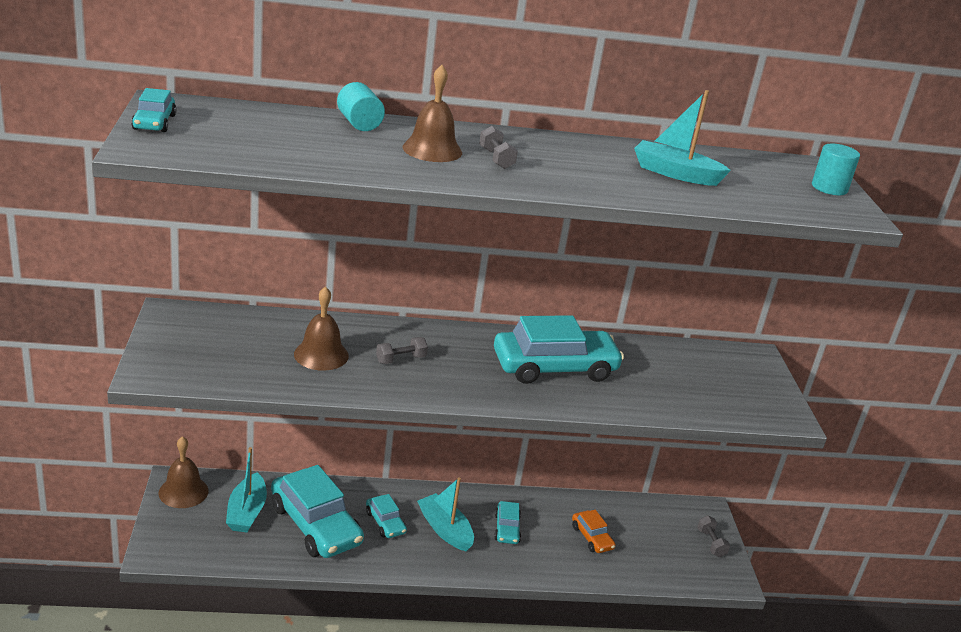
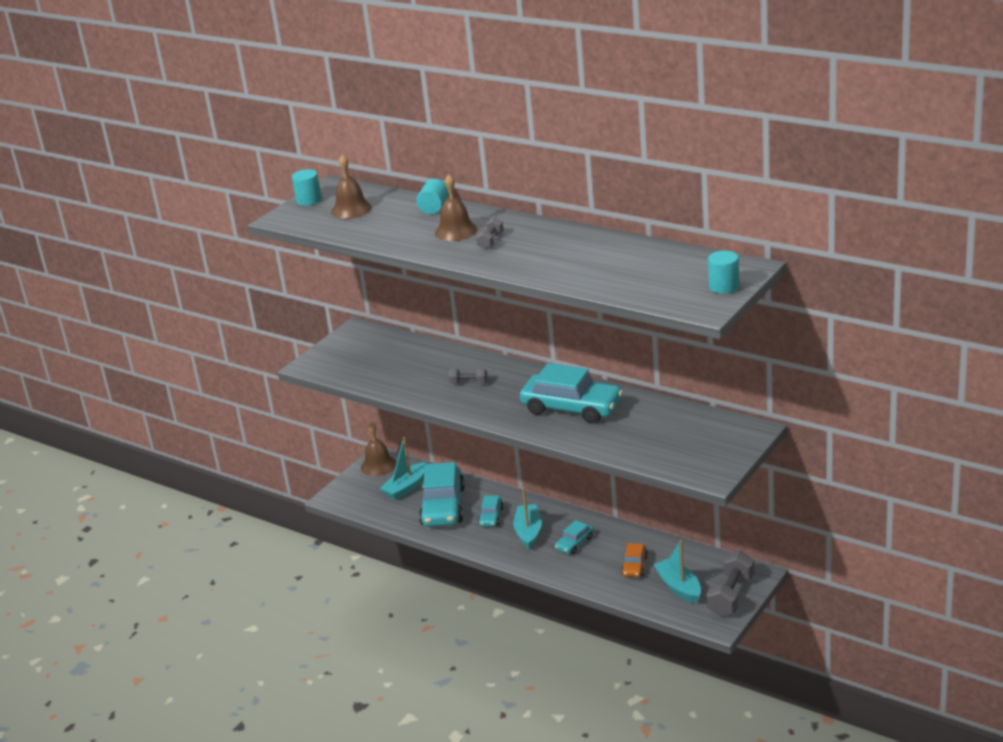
camera: 45 degrees right, 0 degrees up
turquoise car [131,88,176,132] -> turquoise cylinder [292,169,322,206]
brown bell [294,286,349,371] -> brown bell moved to [331,154,372,219]
turquoise boat [634,90,731,186] -> turquoise boat moved to [654,540,701,604]
grey dumbbell [697,516,731,557] -> grey dumbbell [706,551,755,617], size x1.89

